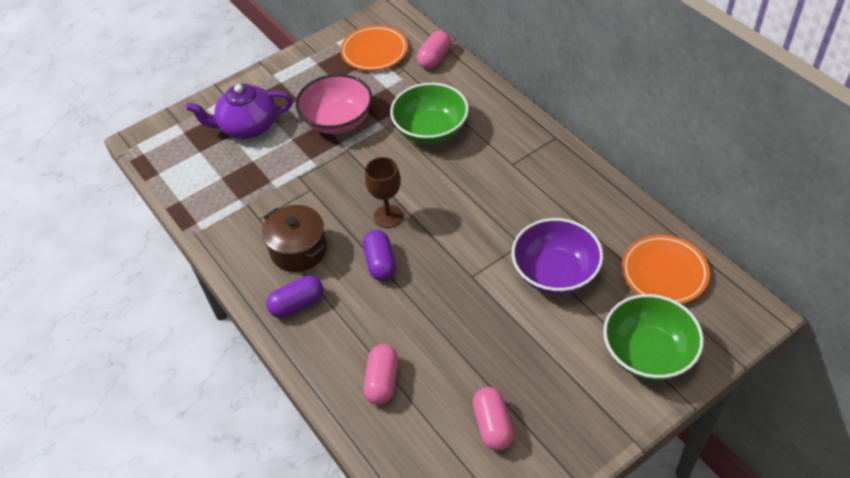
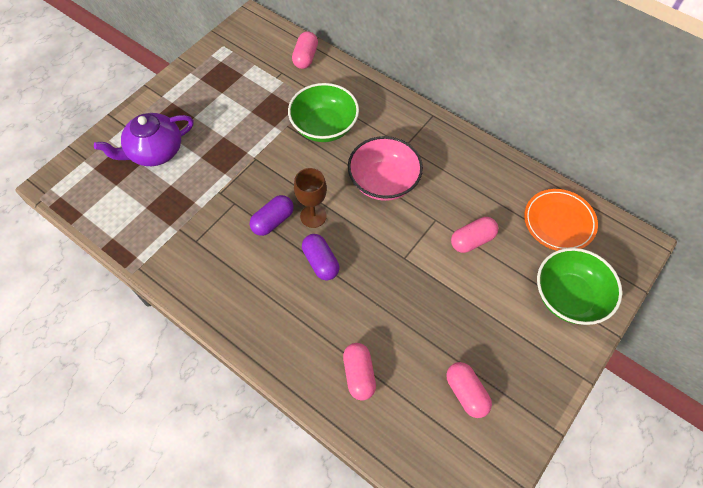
camera: 20 degrees left, 10 degrees up
brown pot [262,205,327,272] -> none
purple capsule [266,276,323,318] -> purple capsule moved to [250,195,294,236]
pink bowl [295,74,372,134] -> pink bowl moved to [348,136,423,201]
orange plate [340,25,408,71] -> none
purple bowl [512,218,603,295] -> pink capsule [451,217,499,253]

